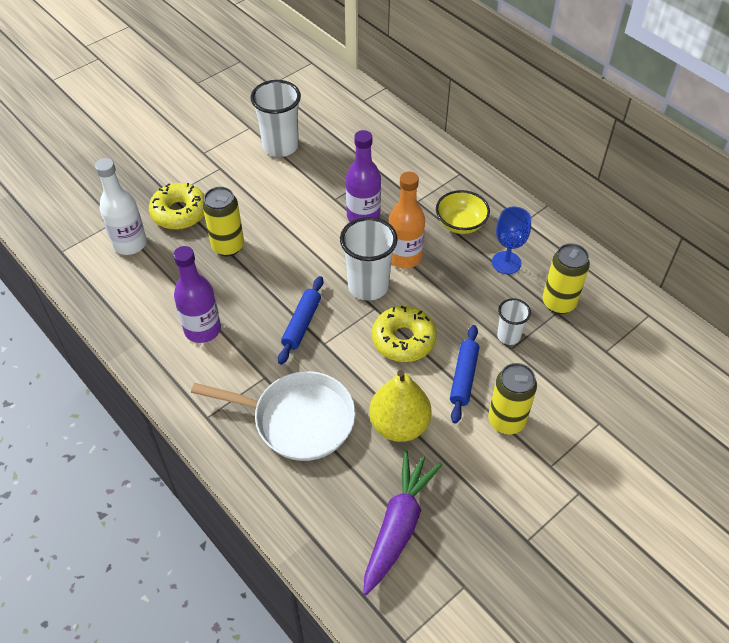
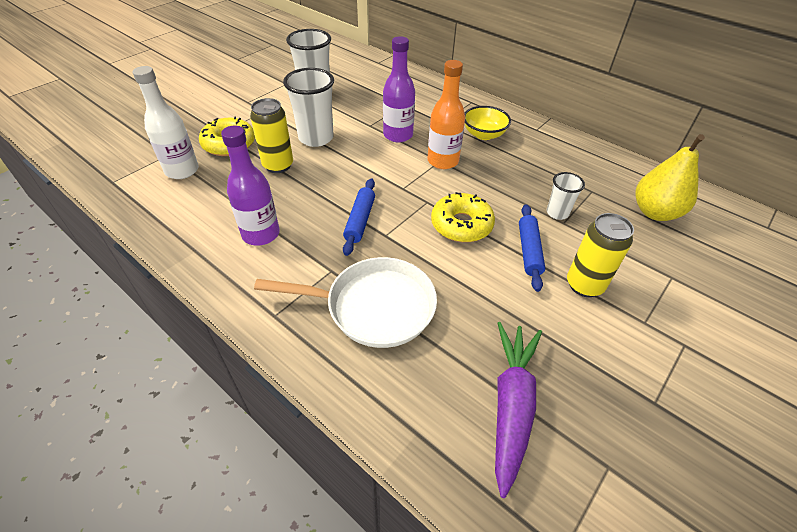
camera: 10 degrees left, 5 degrees down
white cup [340,217,398,301] -> white cup moved to [283,68,334,147]
yellow pear [369,370,432,442] -> yellow pear moved to [635,134,705,221]
blue goblet [492,207,531,274] -> none
yellow can [543,243,590,314] -> none

